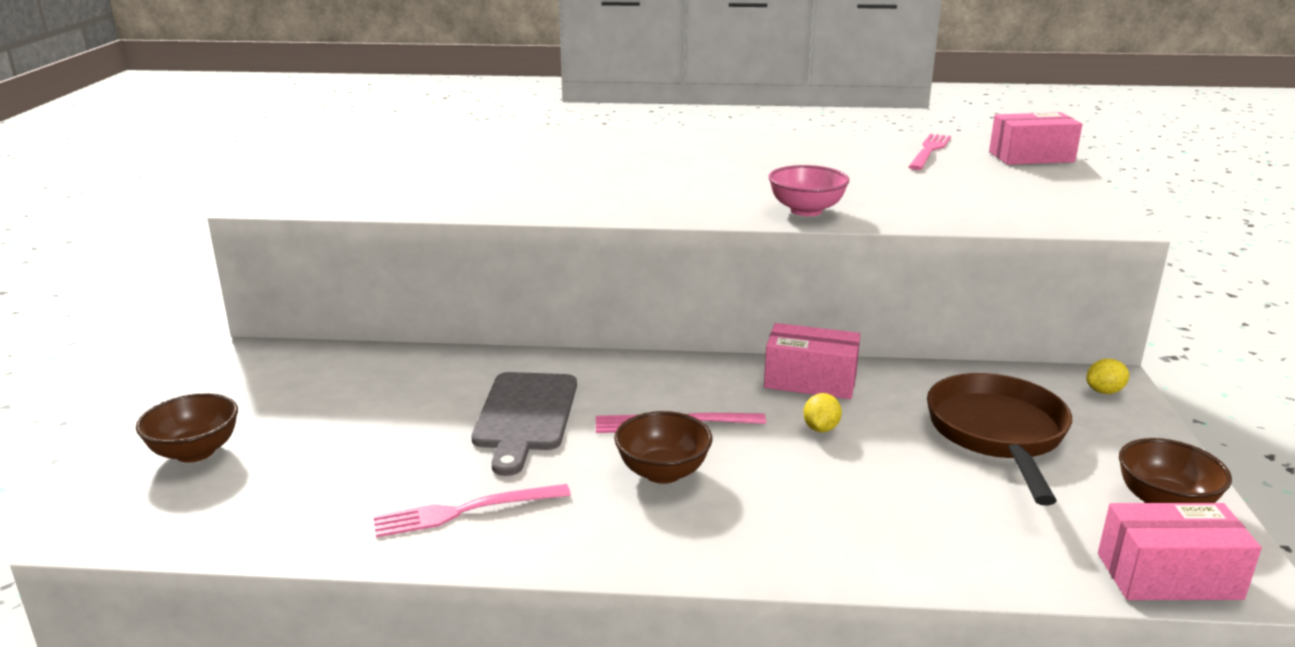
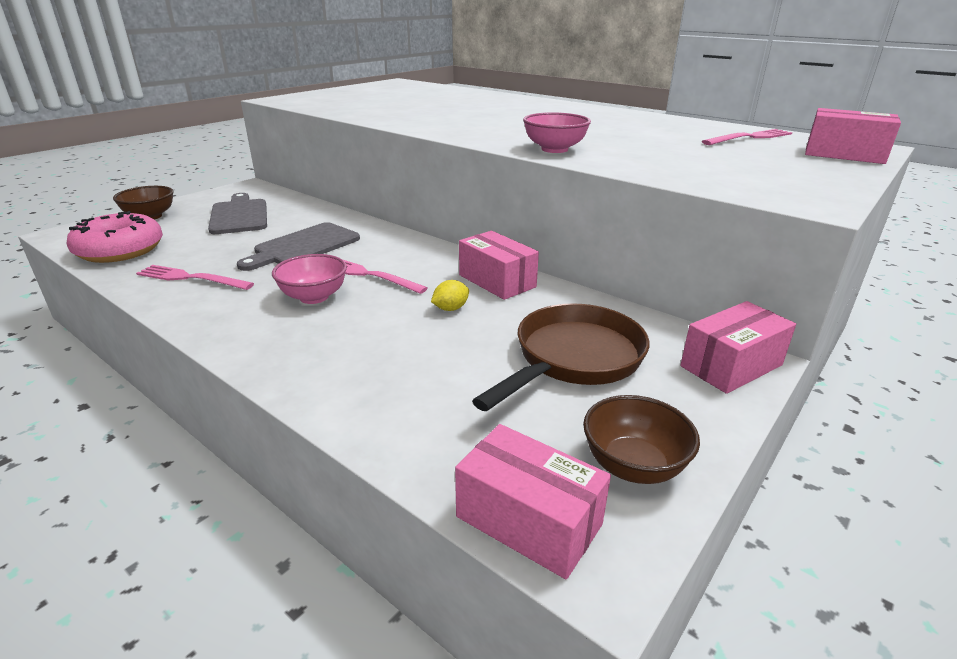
camera: 35 degrees right, 5 degrees up
brown bowl [614,411,712,484] -> pink bowl [272,254,347,304]
yellow lemon [1086,359,1129,394] -> pink box [680,301,796,394]
none -> pink donut [66,211,163,263]
none -> grey cutting board [208,193,267,234]

